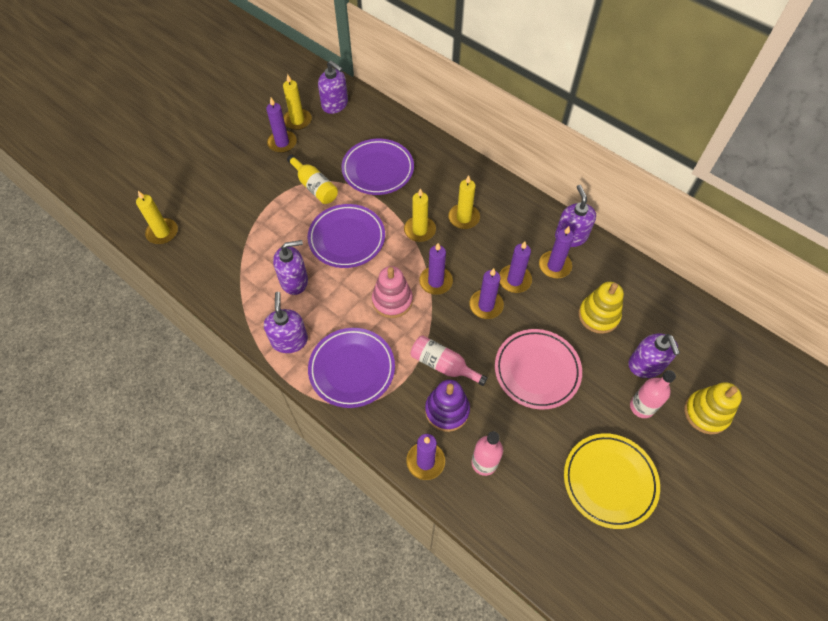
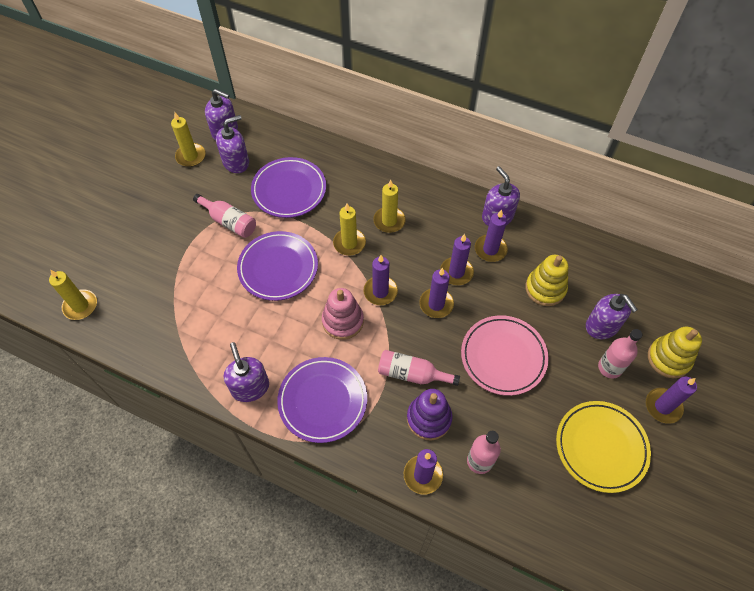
camera: 15 degrees left, 0 degrees up
purple candle [266,98,297,153] -> purple candle moved to [646,376,697,424]
purple soap dispenser [273,240,308,295] -> purple soap dispenser moved to [216,115,249,173]
yellow bottle [287,155,338,204] -> pink bottle [193,194,256,238]

